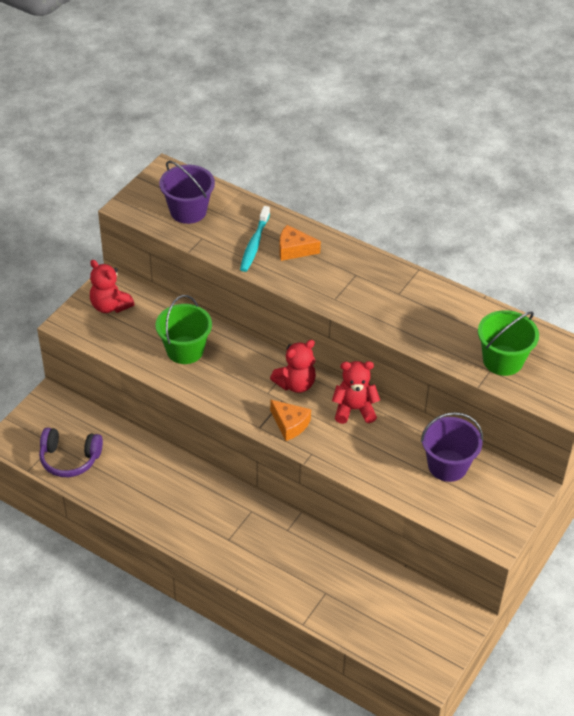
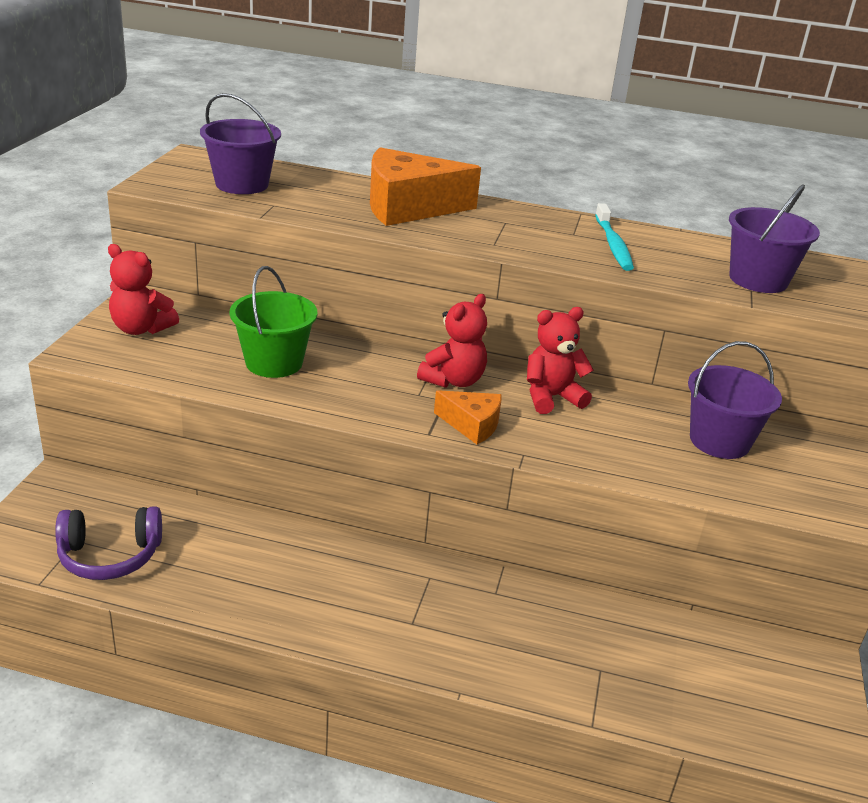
camera: 20 degrees left, 15 degrees down
turquoise toothbrush [240,206,270,272] -> turquoise toothbrush moved to [595,203,634,271]
orange cheese [279,225,321,261] -> orange cheese [370,147,481,226], size x1.87
green bucket [478,310,539,376] -> purple bucket [729,184,820,293]

